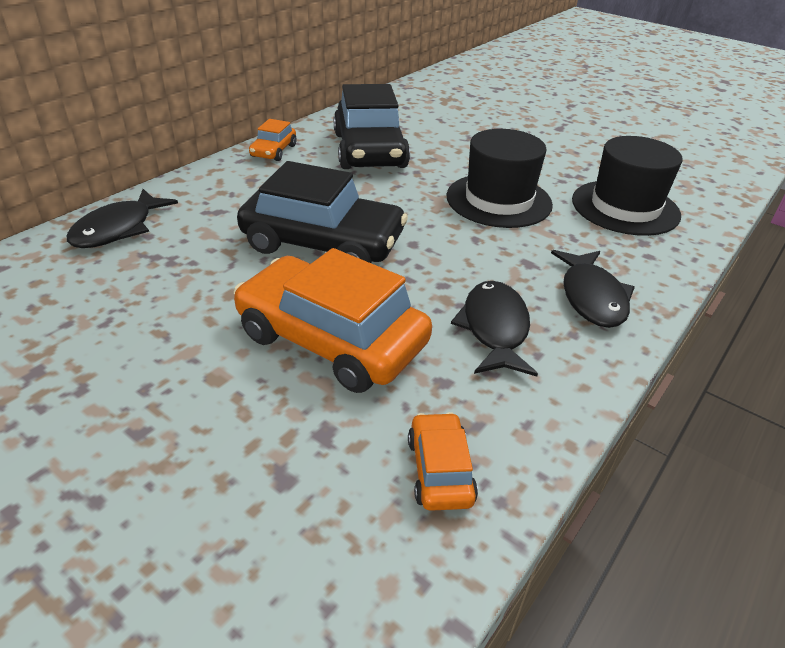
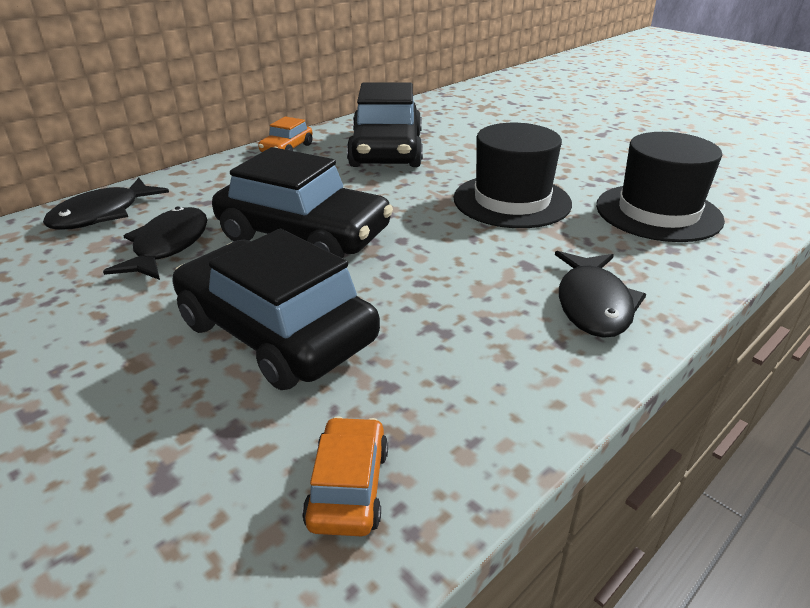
camera: 10 degrees right, 5 degrees down
orange car [234,248,432,393] -> black car [172,229,380,390]
black fish [451,281,538,376] -> black fish moved to [103,206,207,280]

